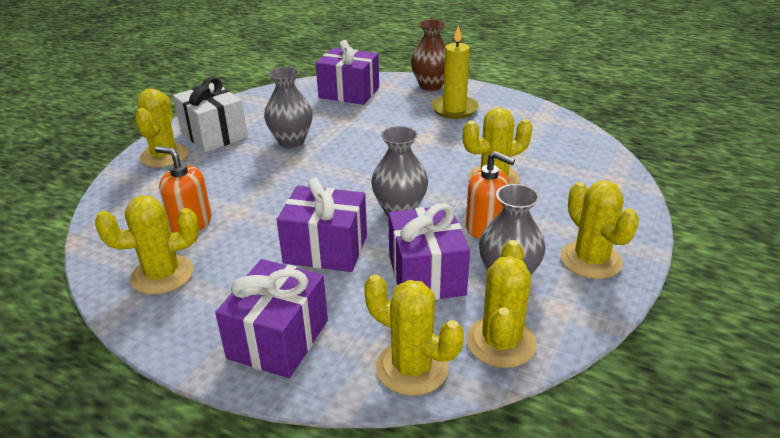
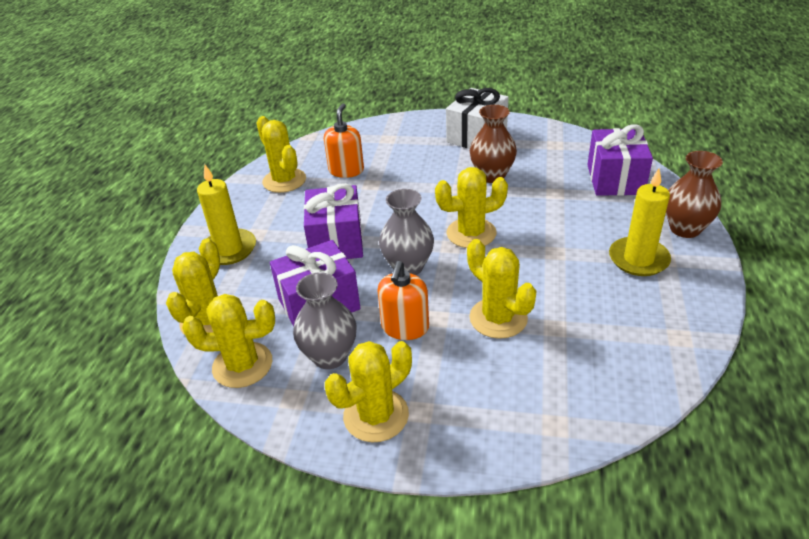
camera: 75 degrees right, 5 degrees up
yellow cactus [135,88,189,168] -> yellow cactus moved to [435,167,508,248]
purple gift [215,259,328,378] -> yellow candle [197,164,256,265]
grey vase [264,67,313,148] -> brown vase [470,105,517,183]

